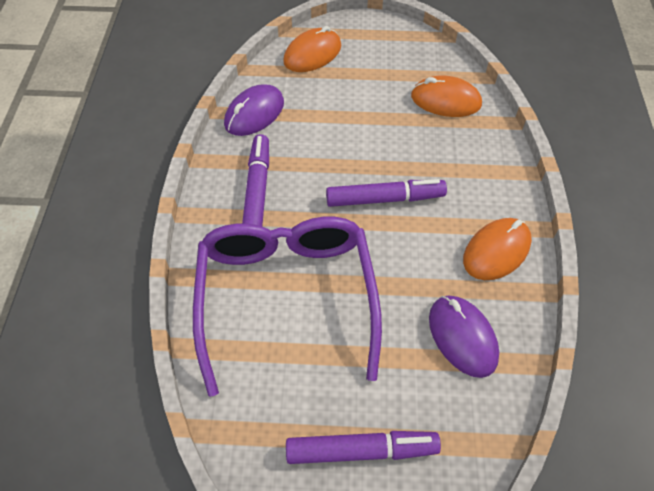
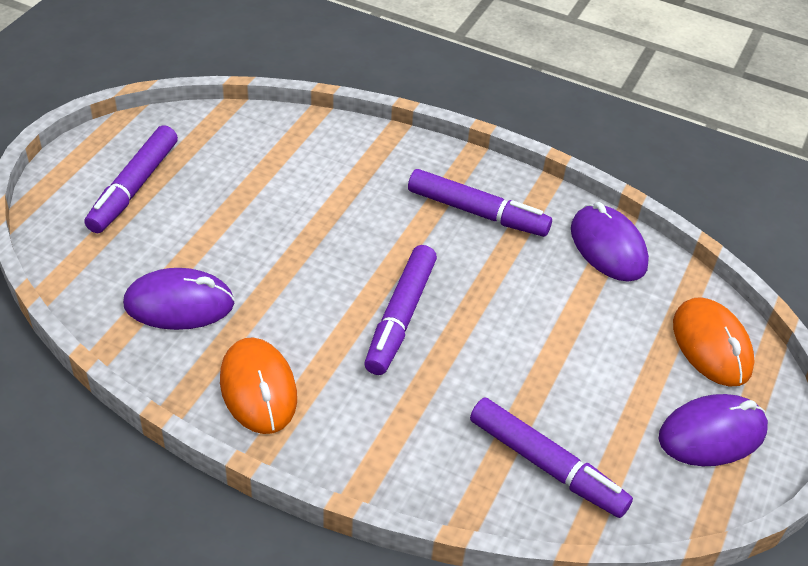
camera: 110 degrees right, 10 degrees down
purple glasses [193,217,382,397] -> none
orange mouse [411,76,482,117] -> purple marker [470,397,633,518]
none -> purple mouse [659,394,768,466]

